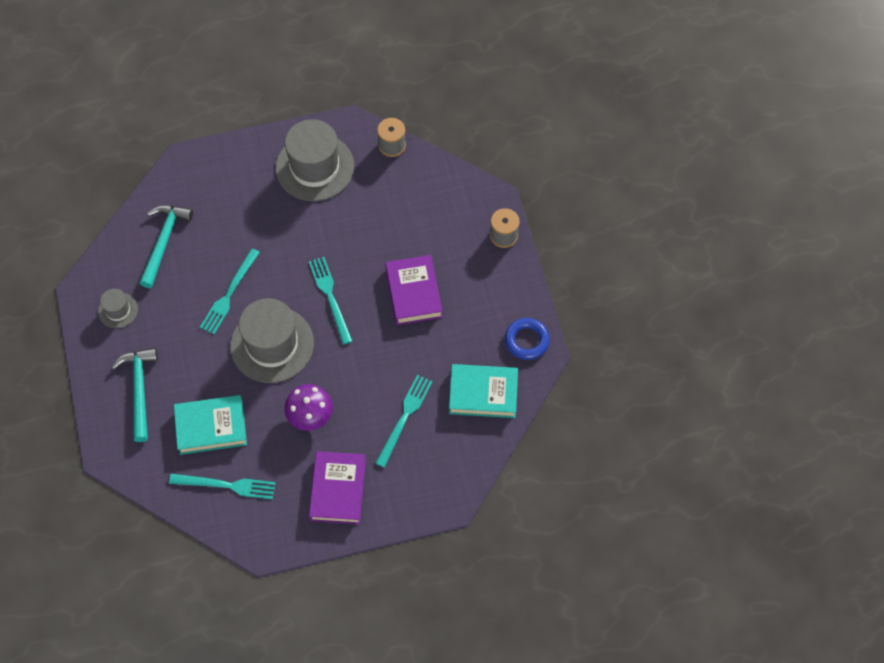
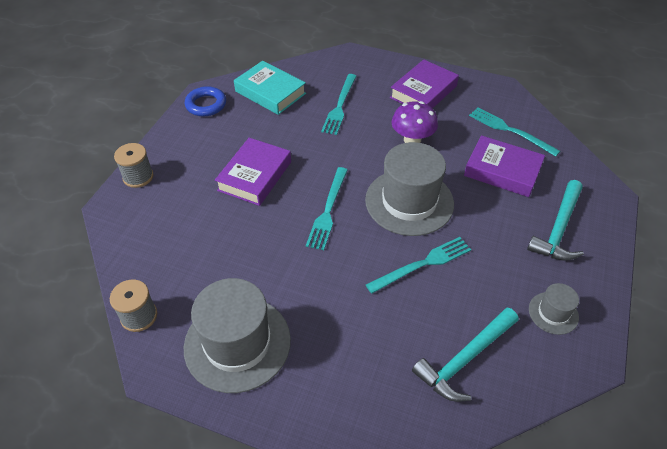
camera: 145 degrees left, 15 degrees down
turquoise book [174,395,247,455] -> purple book [464,135,545,197]
turquoise fork [375,375,433,468] -> turquoise fork turned 45 degrees counterclockwise [321,74,356,135]

